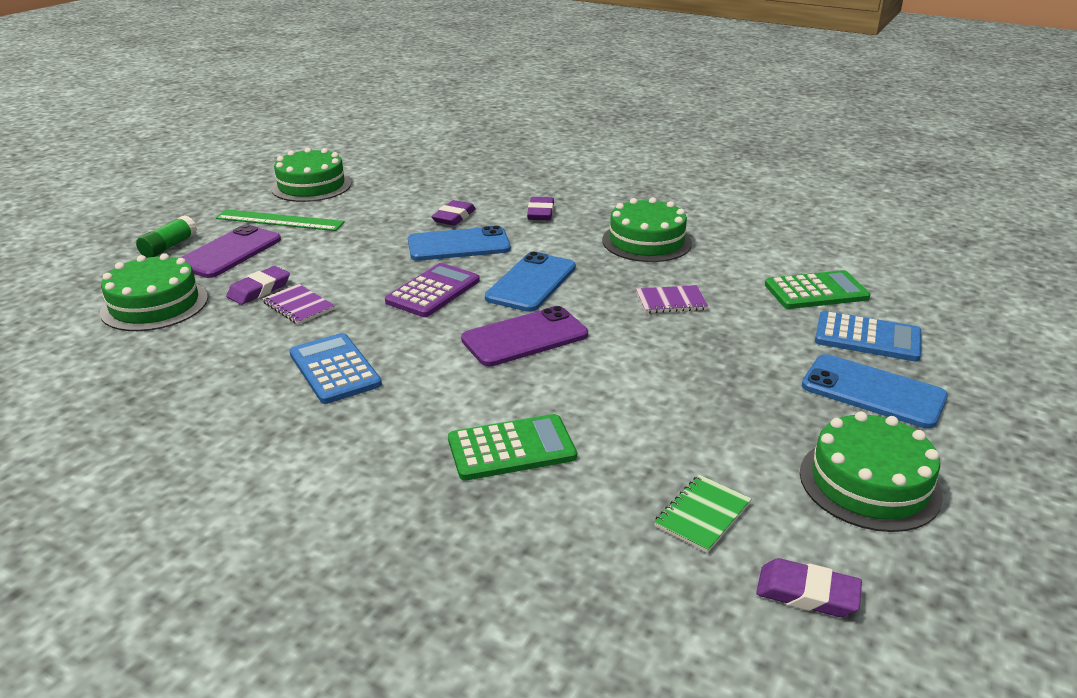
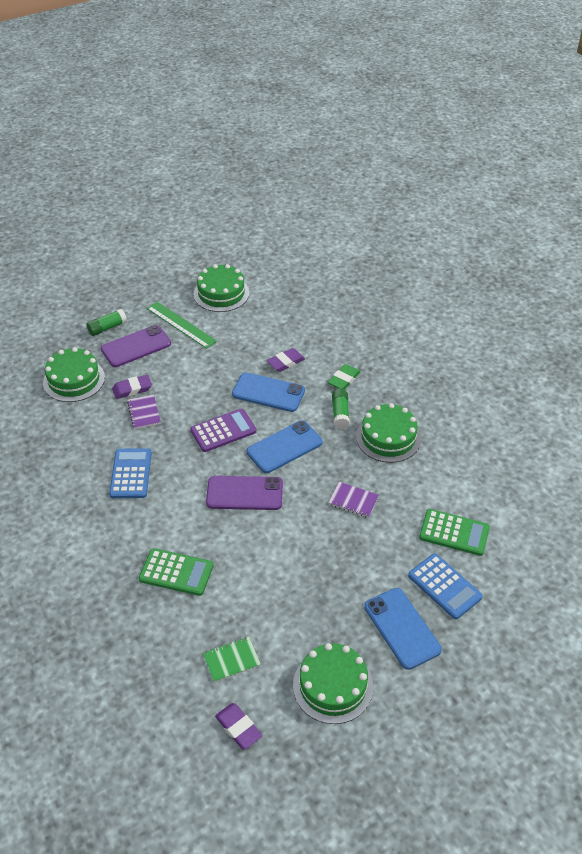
camera: 30 degrees right, 15 degrees up
purple eraser [527,197,554,220] -> green eraser [328,364,361,390]
none -> green glue stick [332,389,350,429]

